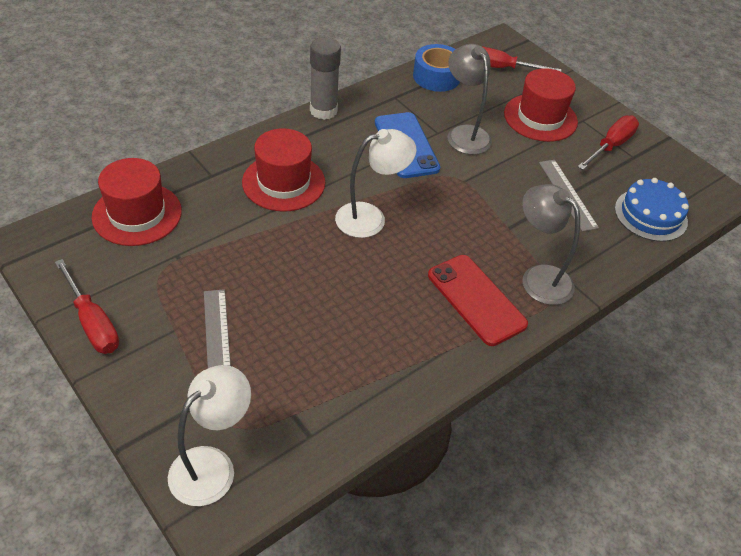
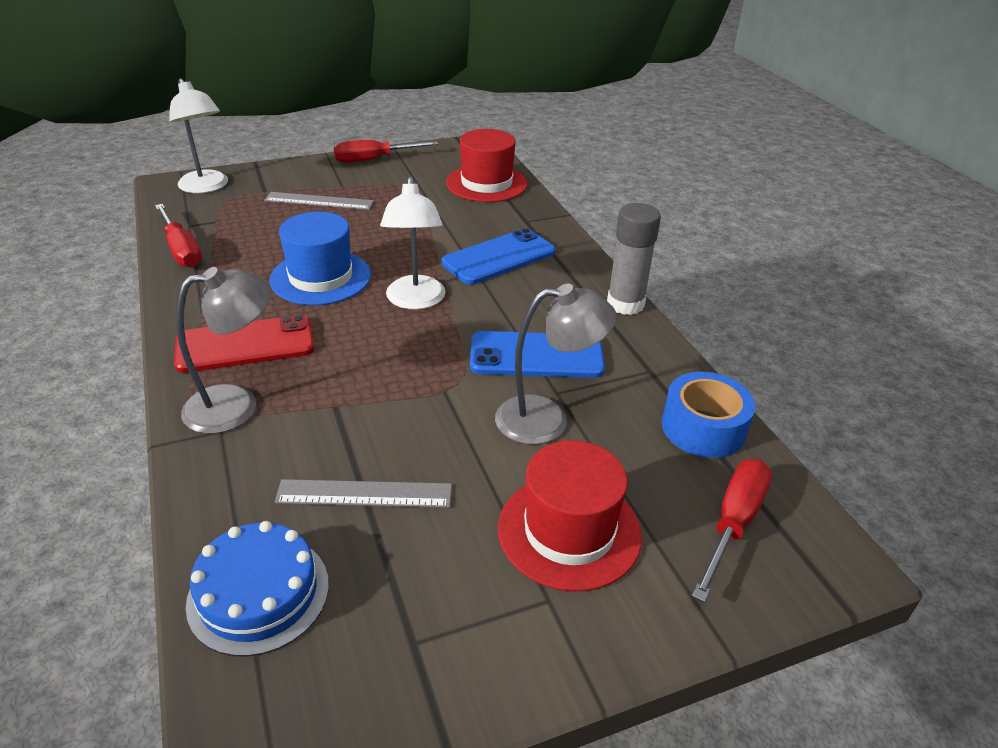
camera: 110 degrees right, 10 degrees down
red hat [242,128,325,212] -> blue phone [441,228,556,285]
red screwdriver [578,116,639,170] -> red screwdriver moved to [155,204,202,268]
none -> blue hat [269,212,371,305]

